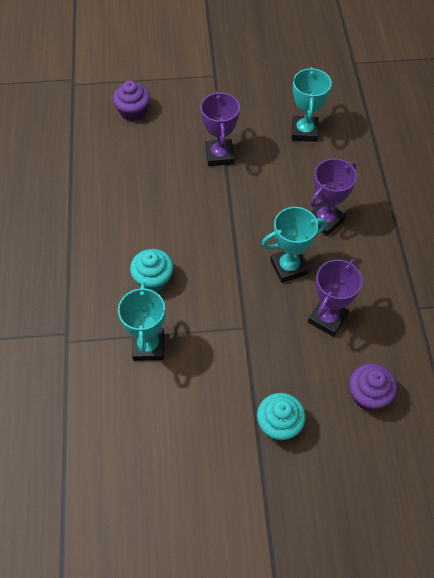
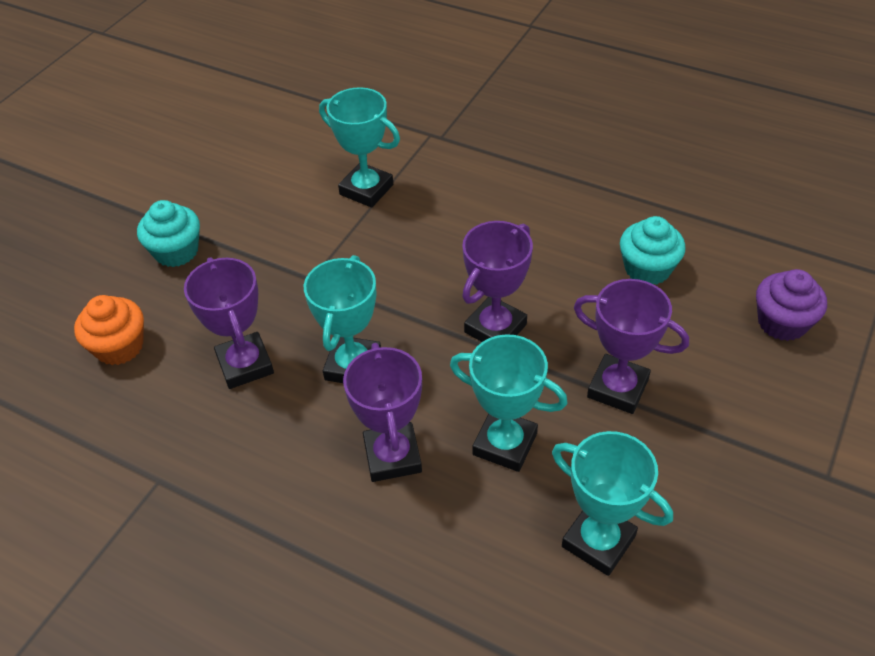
camera: 125 degrees right, 10 degrees down
turquoise cupcake [130,249,173,292] -> turquoise cupcake moved to [620,216,686,285]
purple cupcake [349,363,397,411] -> orange cupcake [74,295,144,365]
none -> turquoise trophy [450,334,568,472]
none -> purple trophy [462,221,533,342]

